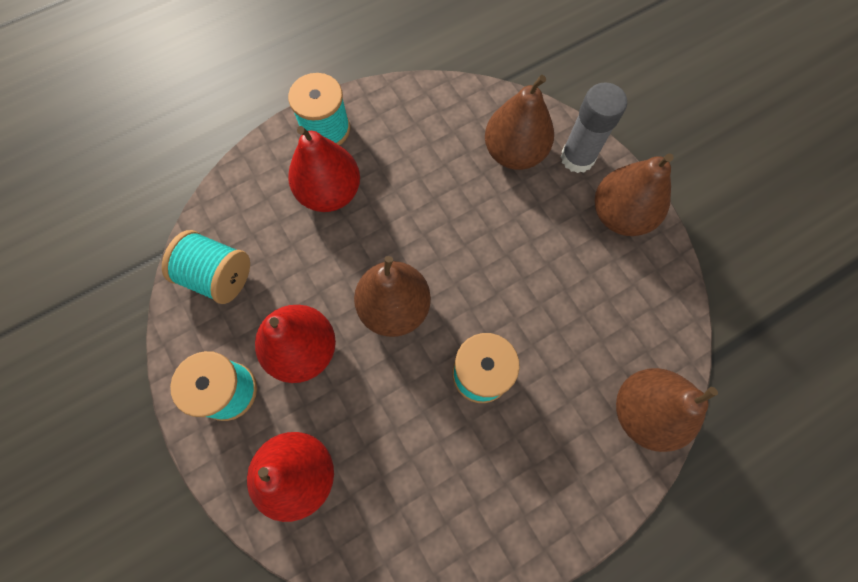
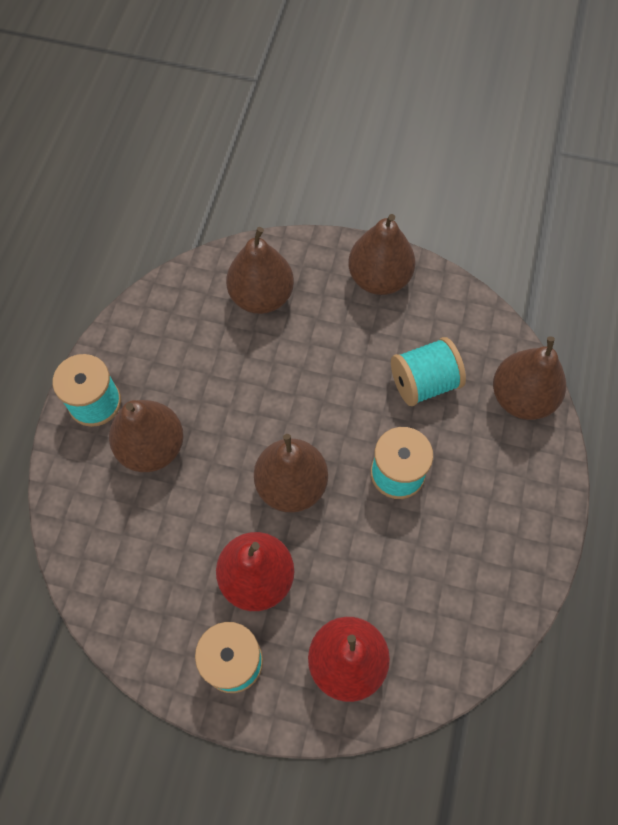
camera: 45 degrees left, 5 degrees down
turquoise spool [162,230,250,304] -> turquoise spool moved to [391,337,466,406]
red pear [288,126,360,212] -> brown pear [109,400,184,472]
grey glue stick [561,83,627,173] -> none

